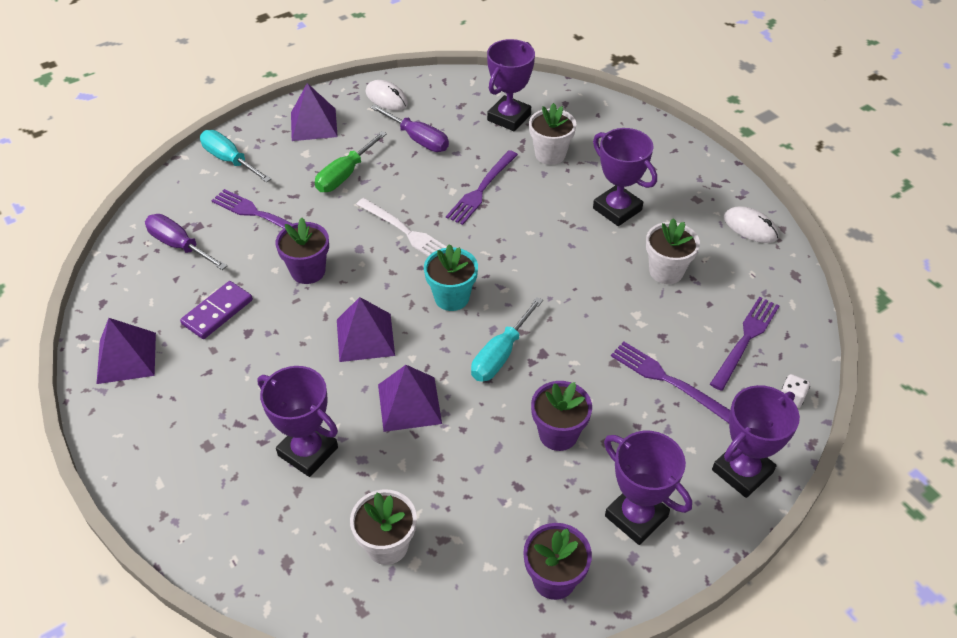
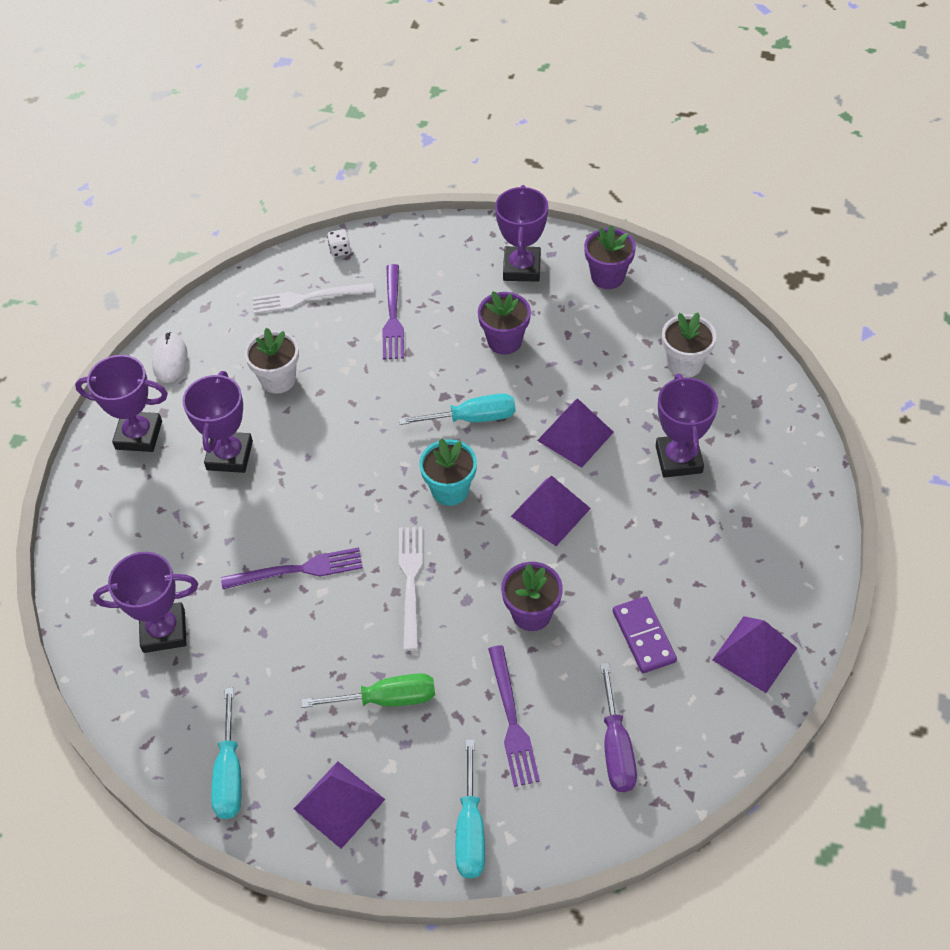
camera: 130 degrees left, 5 degrees up
purple domino [180,281,253,339] -> purple domino turned 75 degrees clockwise [613,596,677,673]
white mouse [366,80,408,111] -> turquoise screwdriver [211,688,242,819]
purple screwdriver [371,105,449,152] -> none
white flower pot [529,103,576,165] -> none
purple fork [710,297,780,391] -> white fork [252,283,374,314]
purple trophy [712,385,800,498] -> purple trophy moved to [75,355,168,452]

